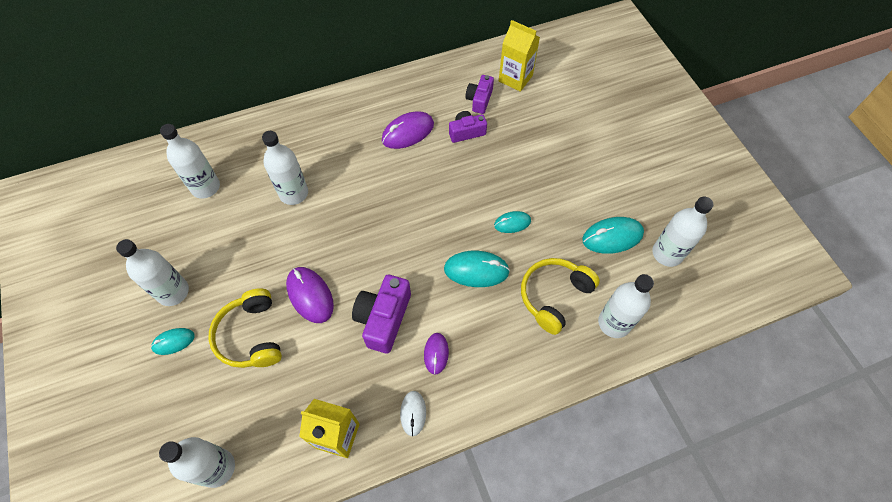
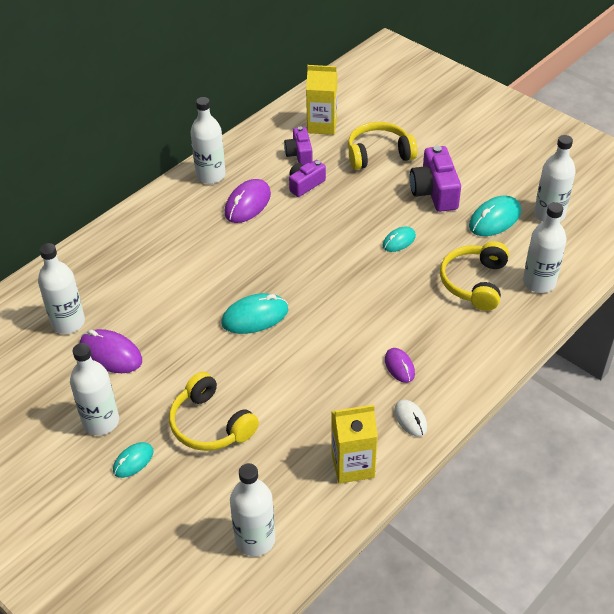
camera: 25 degrees left, 15 degrees down
white bottle [262,131,308,205] -> white bottle moved to [190,97,226,184]
purple mouse [286,267,334,323] -> purple mouse moved to [80,329,142,373]
purple camera [352,275,411,354] -> purple camera moved to [410,145,461,212]
turquoise mouse [444,251,510,287] -> turquoise mouse moved to [221,293,289,334]
none -> yellow headphones [348,122,417,170]

